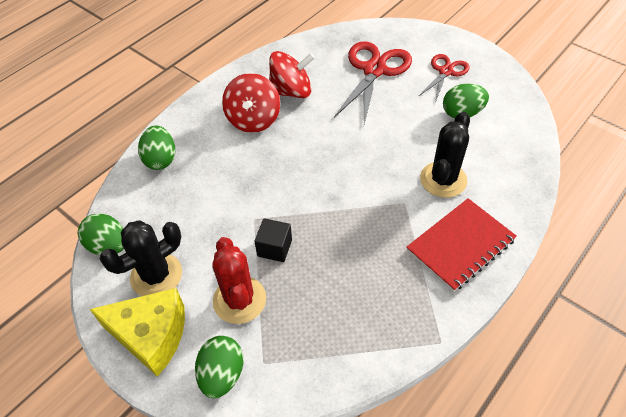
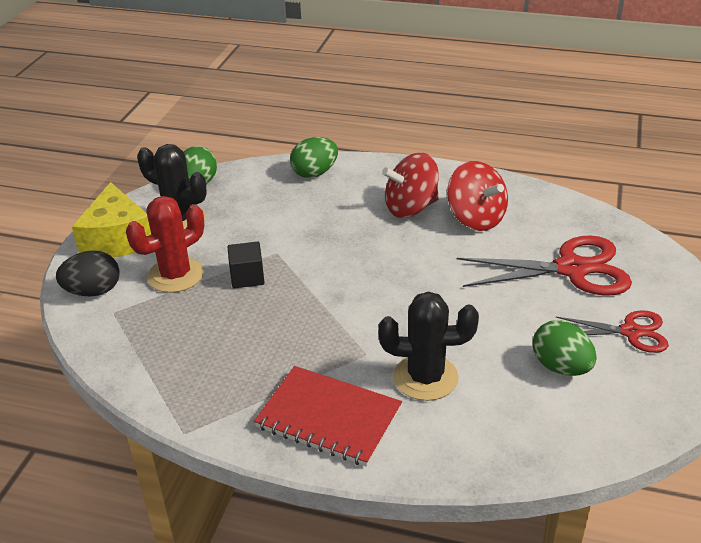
camera: 65 degrees right, 15 degrees down
green egg [195,336,243,398] -> black egg [56,250,120,296]

